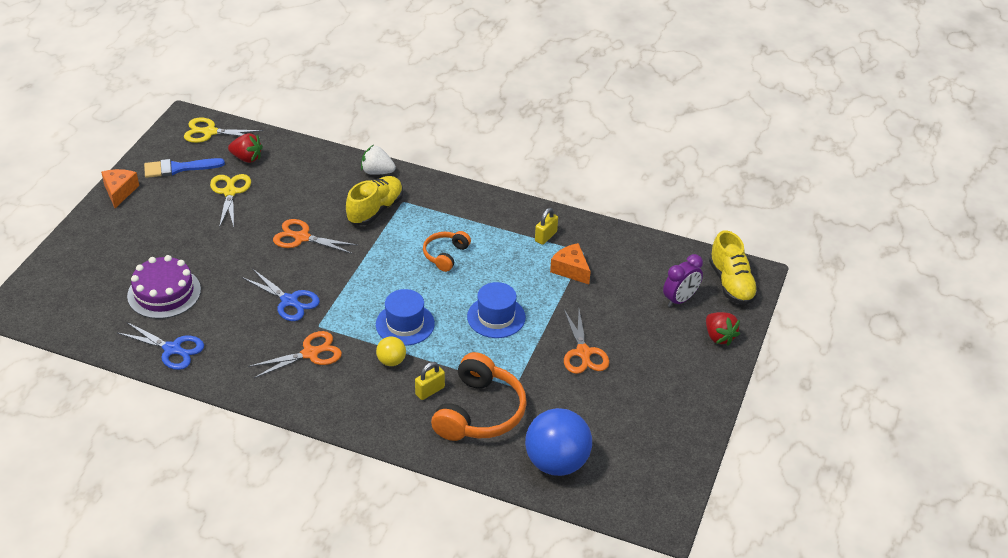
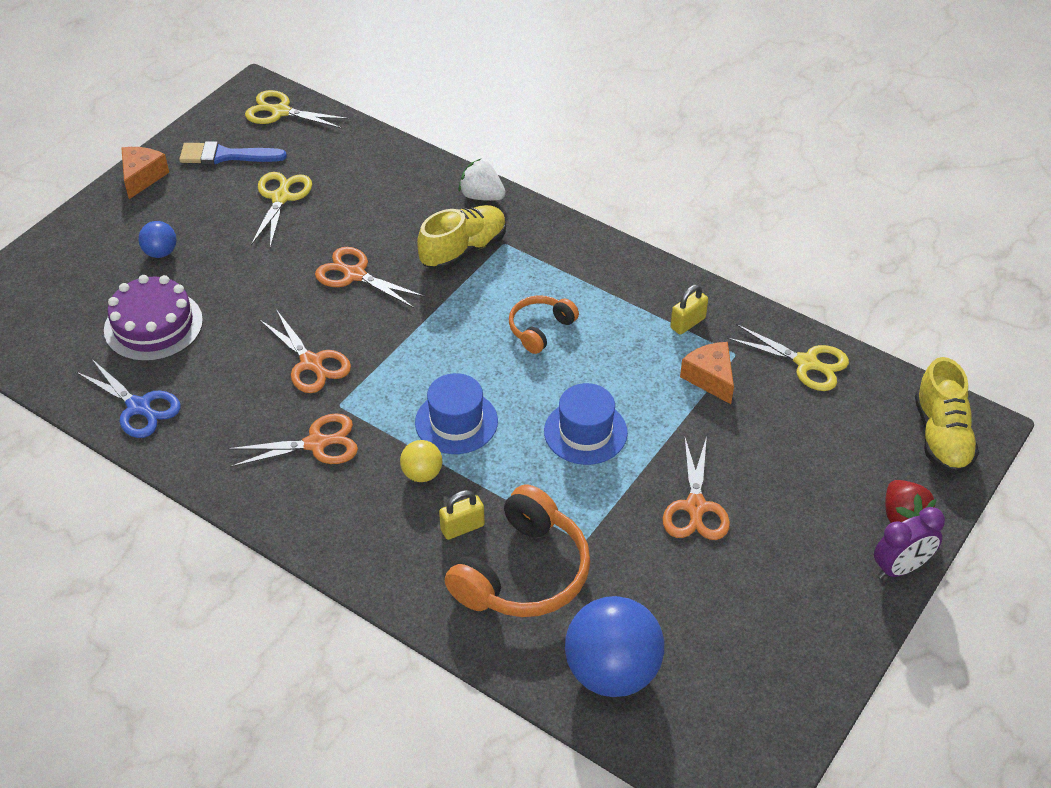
camera: 15 degrees right, 5 degrees up
red strawberry [228,133,263,163] -> none
blue scissors [242,268,320,321] -> orange scissors [259,309,351,393]
purple clock [663,254,703,307] -> purple clock moved to [874,507,945,579]
none -> blue ball [138,221,176,258]
none -> yellow scissors [727,324,849,391]

